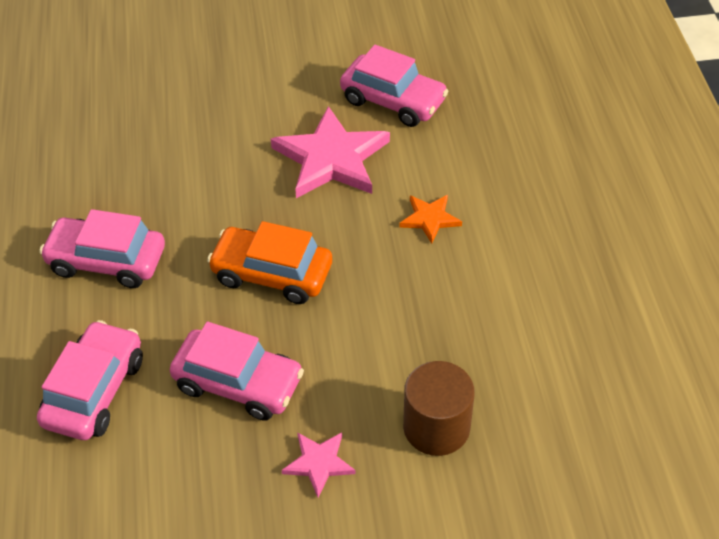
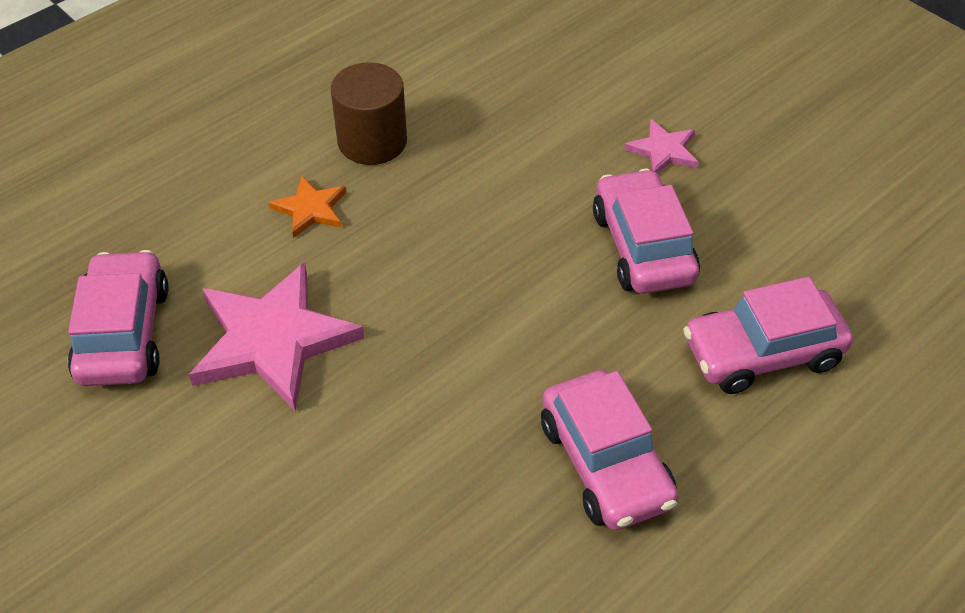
camera: 125 degrees left, 0 degrees up
orange car [207,221,332,304] -> none
brown cylinder [403,361,475,456] -> brown cylinder moved to [331,62,407,165]

